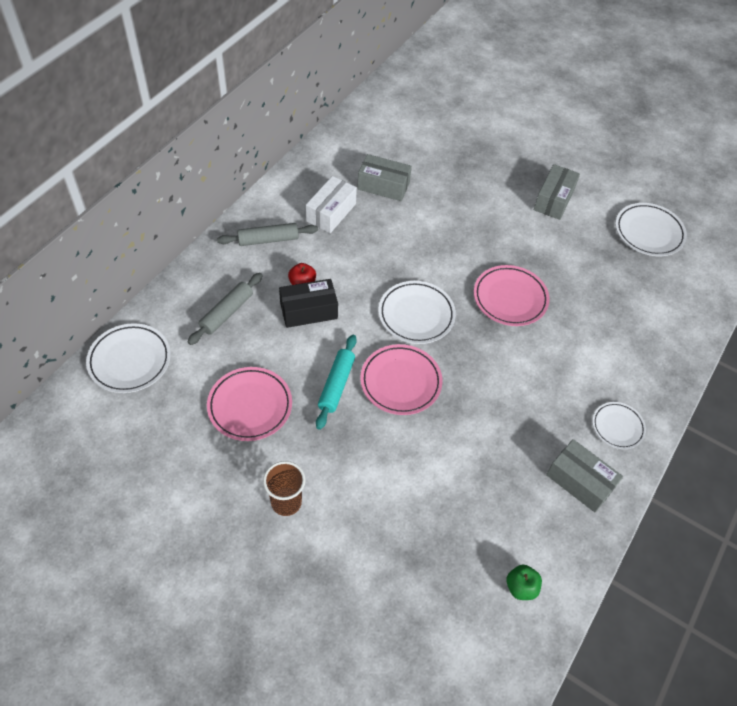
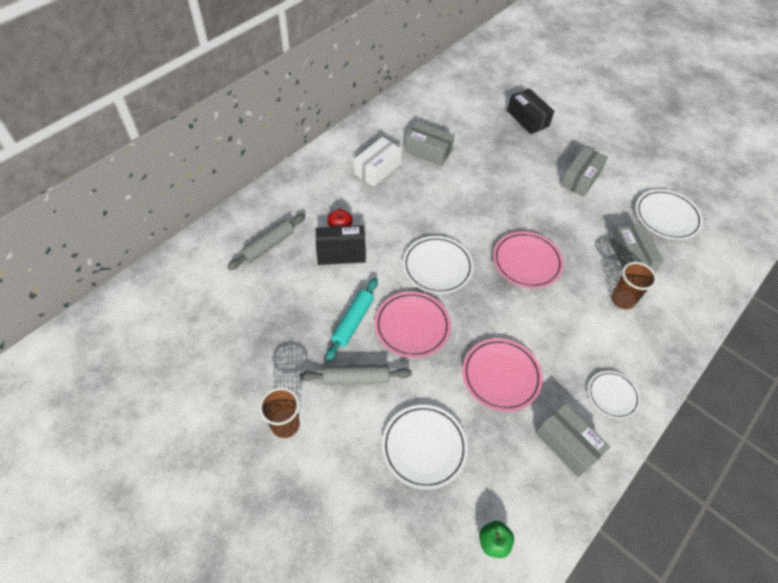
camera: 10 degrees right, 0 degrees up
white plate [86,323,171,393] -> white plate moved to [382,405,468,490]
pink plate [207,367,292,441] -> pink plate moved to [462,338,543,412]
grey rolling pin [217,223,318,246] -> grey rolling pin moved to [300,365,412,385]
none -> black box [507,88,554,134]
none -> grey box [610,224,664,273]
none -> brown cup [611,262,657,310]

